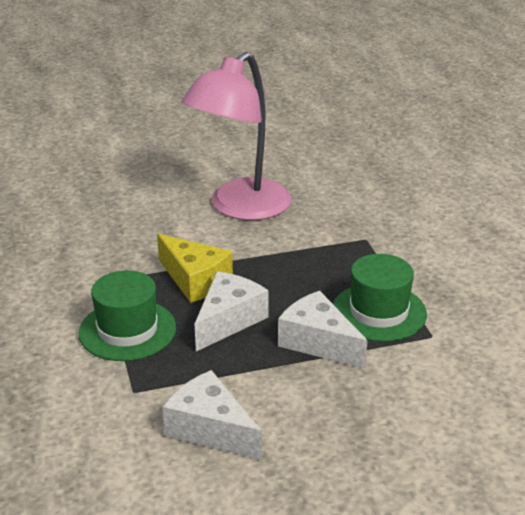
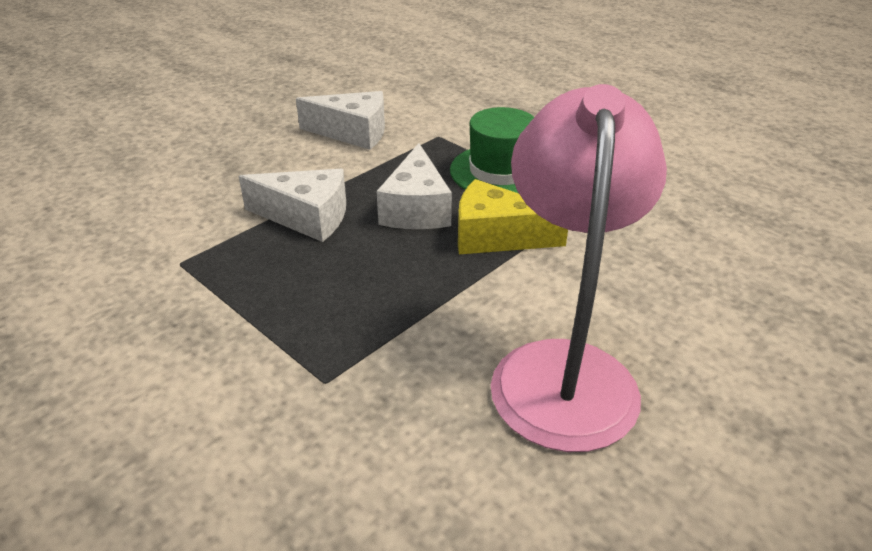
camera: 150 degrees right, 5 degrees up
green hat [333,254,427,342] -> none

